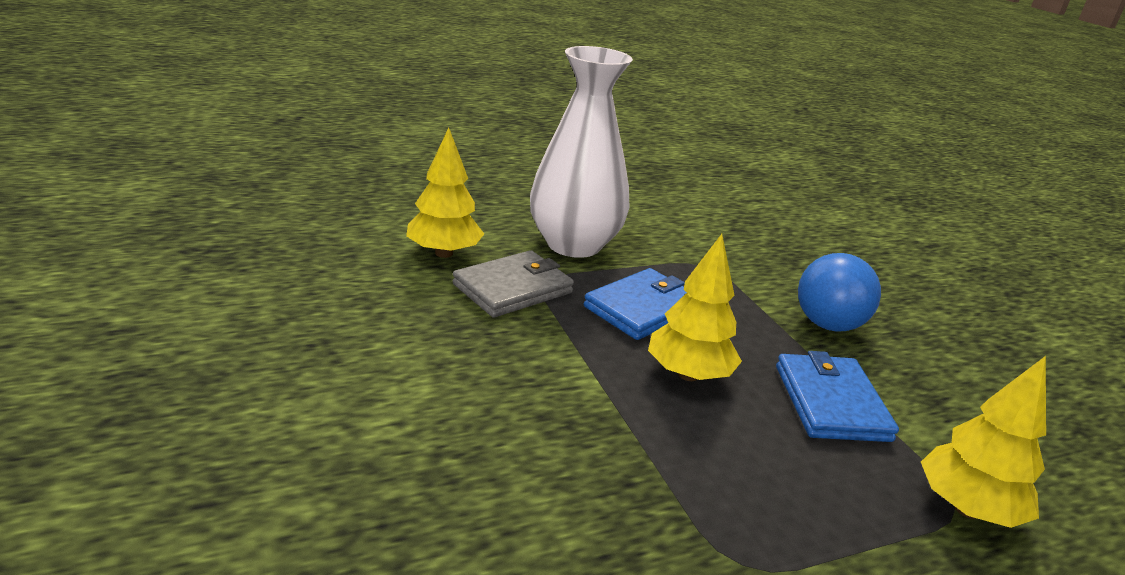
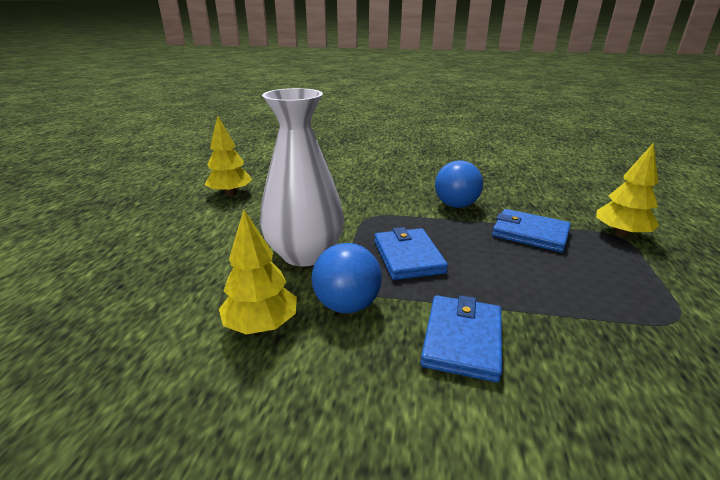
camera: 55 degrees left, 0 degrees up
grey wallet [452,250,574,318] -> blue ball [311,243,382,314]
yellow tree [648,234,742,381] -> yellow tree moved to [205,116,252,196]
none -> blue wallet [421,295,502,383]

